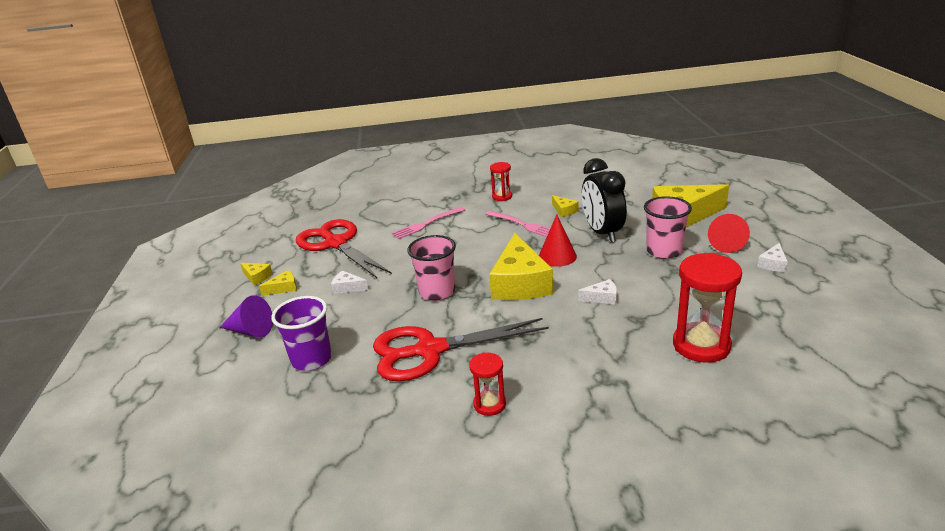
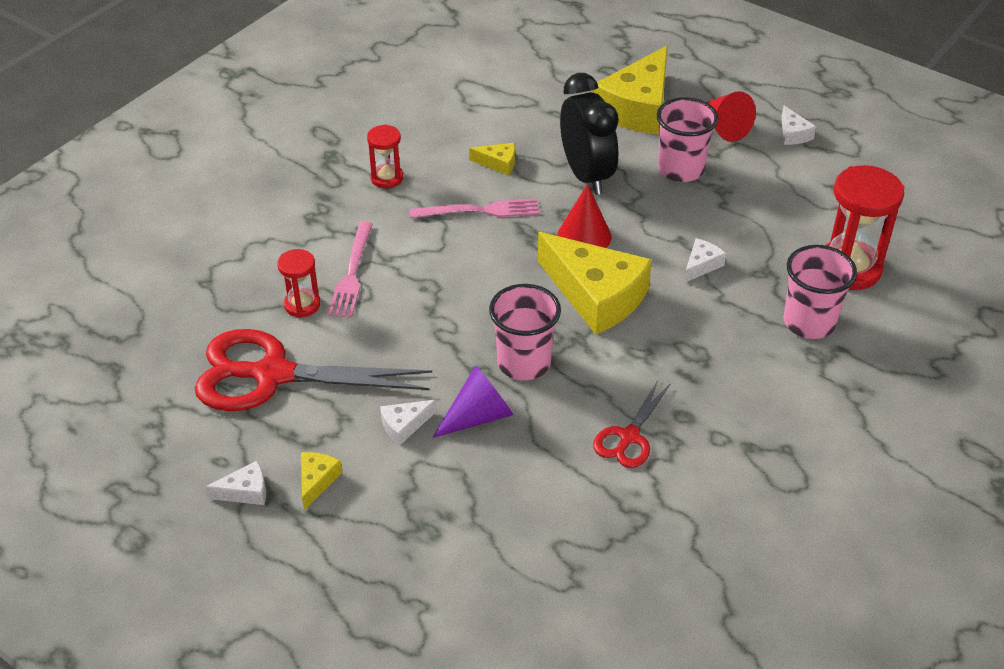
camera: 50 degrees left, 15 degrees up
purple cone [220,295,273,338] -> purple cone moved to [432,366,513,438]
yellow cheese [240,263,273,285] -> white cheese [205,461,266,505]
purple cup [271,296,332,371] -> none
red scissors [373,318,549,381] -> red scissors [593,380,671,468], size x0.50
red hourglass [469,352,506,416] -> red hourglass moved to [277,249,320,318]
black clock [582,158,627,242] -> black clock turned 135 degrees counterclockwise [560,73,619,195]
none -> pink cup [784,245,857,339]

